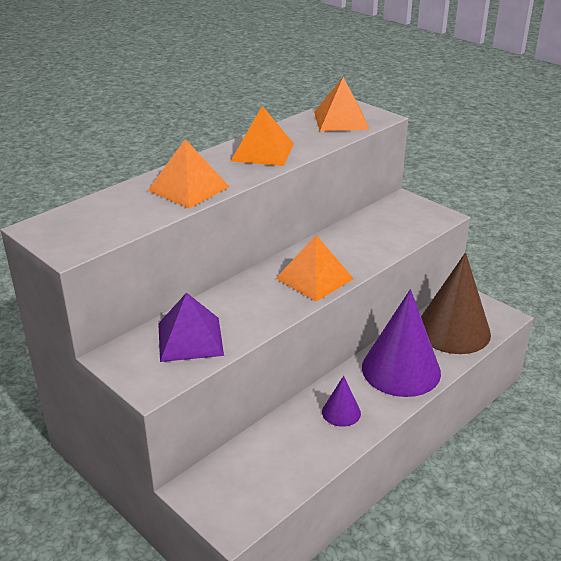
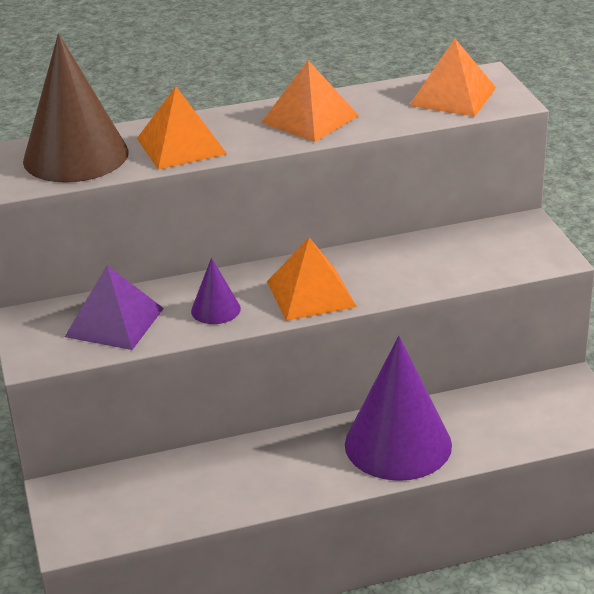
camera: 30 degrees right, 0 degrees up
purple cone [322,376,361,427] -> purple cone moved to [191,257,241,324]
brown cone [421,252,491,354] -> brown cone moved to [23,34,129,183]

